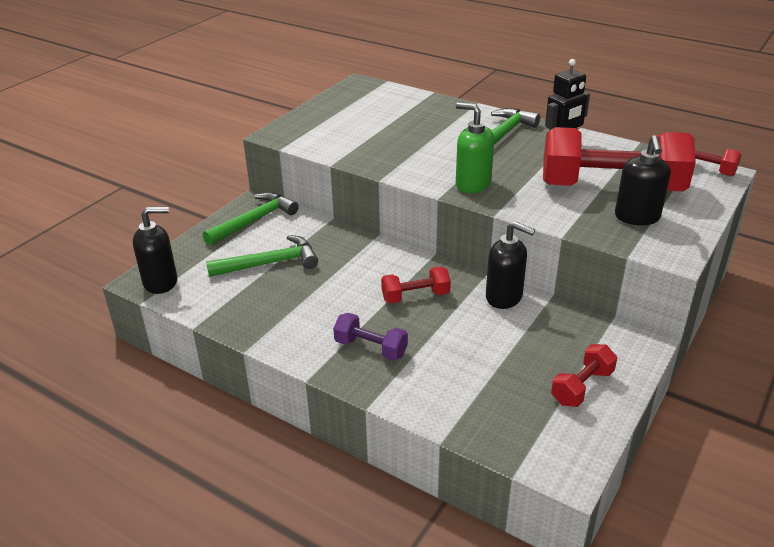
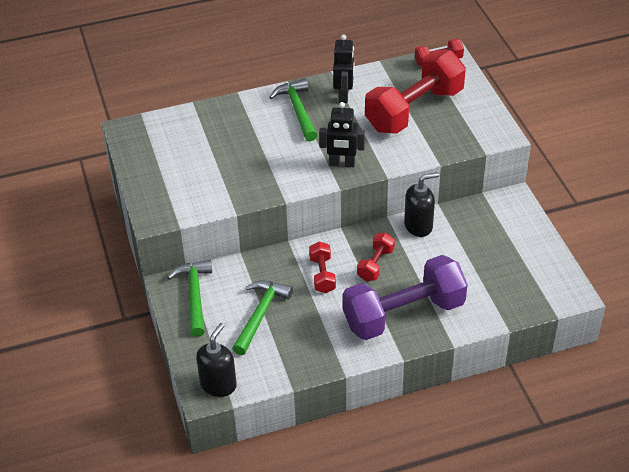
camera: 50 degrees left, 10 degrees up
purple dumbbell [333,313,408,361] -> purple dumbbell [343,255,468,340], size x2.19
green soap dispenser [456,103,494,193] -> black robot [319,102,365,167]
red dumbbell [551,344,617,407] -> red dumbbell moved to [309,241,336,293]
black soap dispenser [615,135,671,225] -> none

